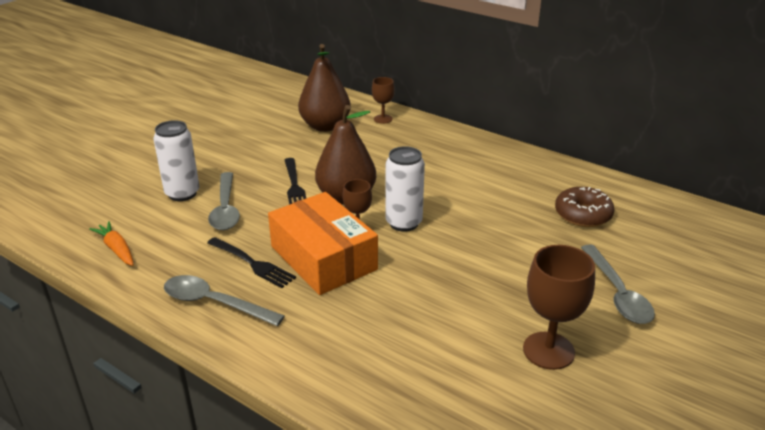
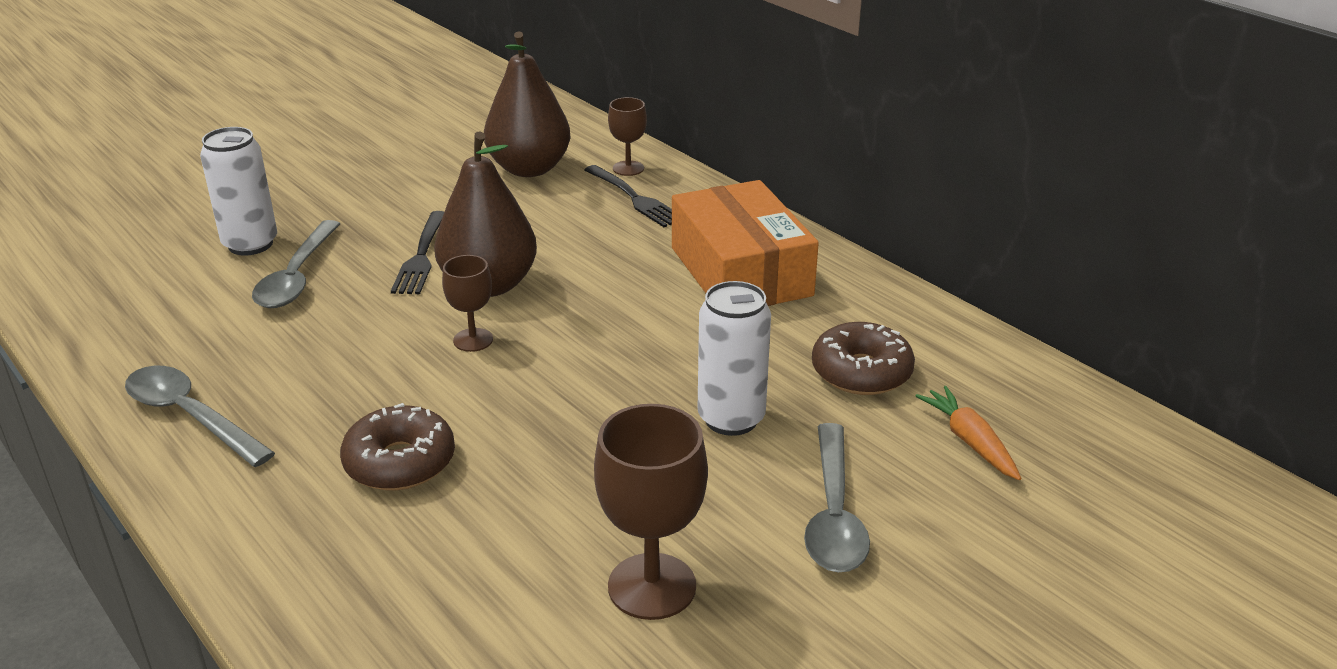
camera: 15 degrees right, 0 degrees up
orange carrot [89,221,134,266] -> orange carrot moved to [916,386,1021,480]
black fork [207,237,296,288] -> black fork moved to [585,165,672,227]
orange box [268,192,378,295] -> orange box moved to [672,180,819,306]
white can [385,146,425,232] -> white can moved to [698,281,771,436]
none -> brown donut [340,403,455,490]

